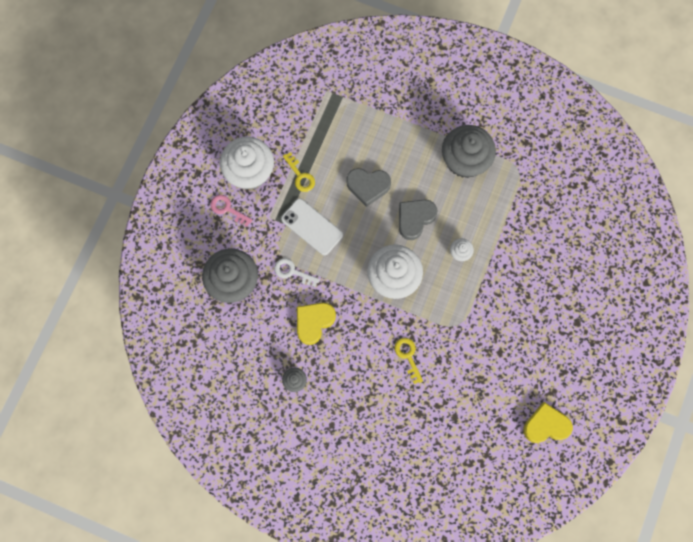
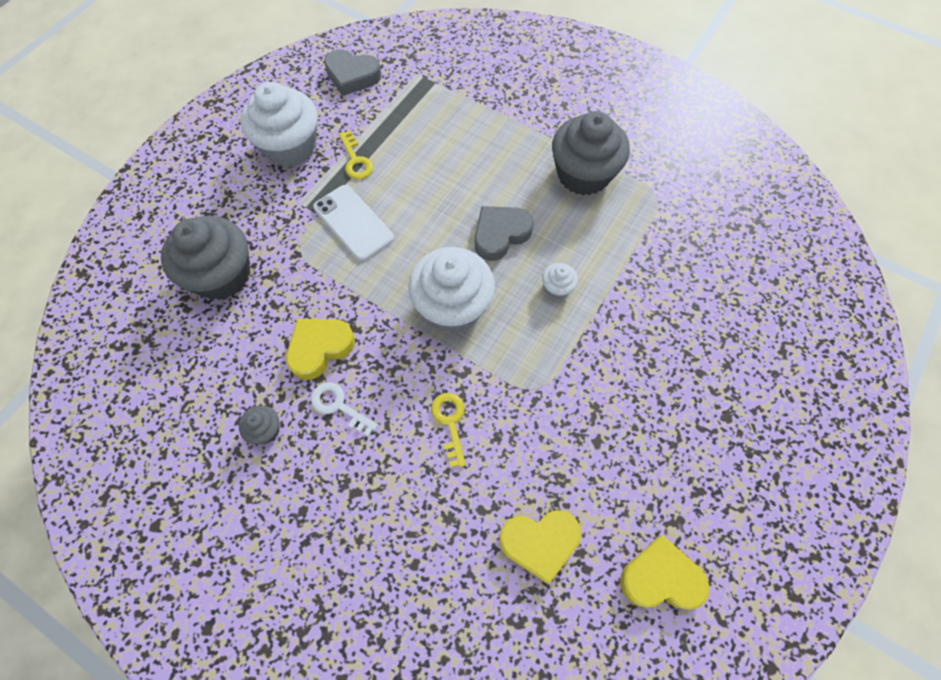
camera: 10 degrees right, 10 degrees down
pink key [210,195,252,227] -> none
white key [274,258,320,287] -> white key moved to [311,382,378,436]
grey heart [346,168,391,207] -> grey heart moved to [324,49,382,96]
none -> yellow heart [499,510,581,584]

